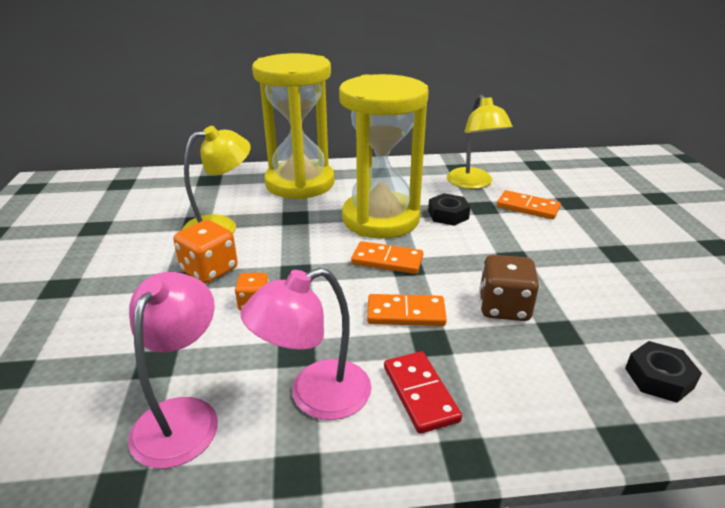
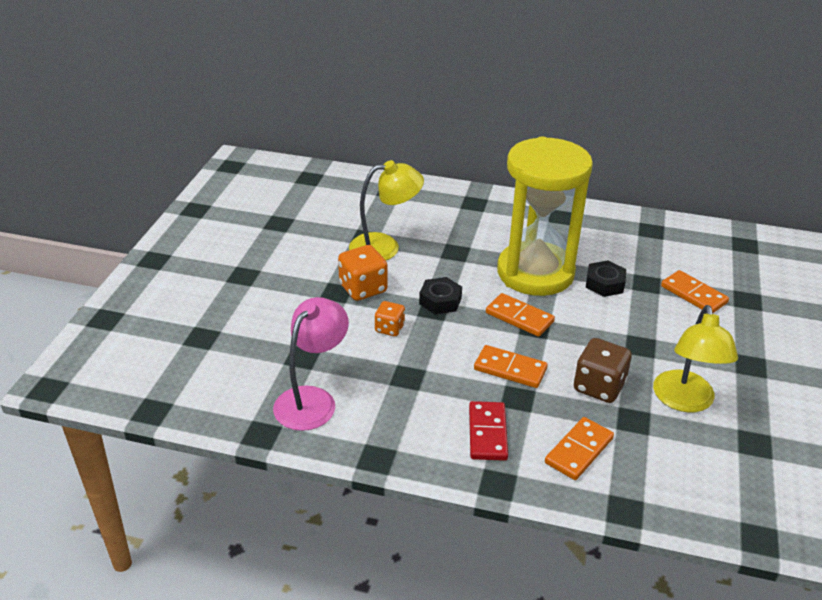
camera: 20 degrees right, 5 degrees up
pink lamp [241,268,371,420] -> none
yellow hourglass [252,53,334,199] -> none
yellow lamp [447,95,513,189] -> yellow lamp moved to [653,305,738,412]
black nut [625,341,702,403] -> black nut moved to [419,277,462,314]
none -> orange domino [545,417,614,480]

